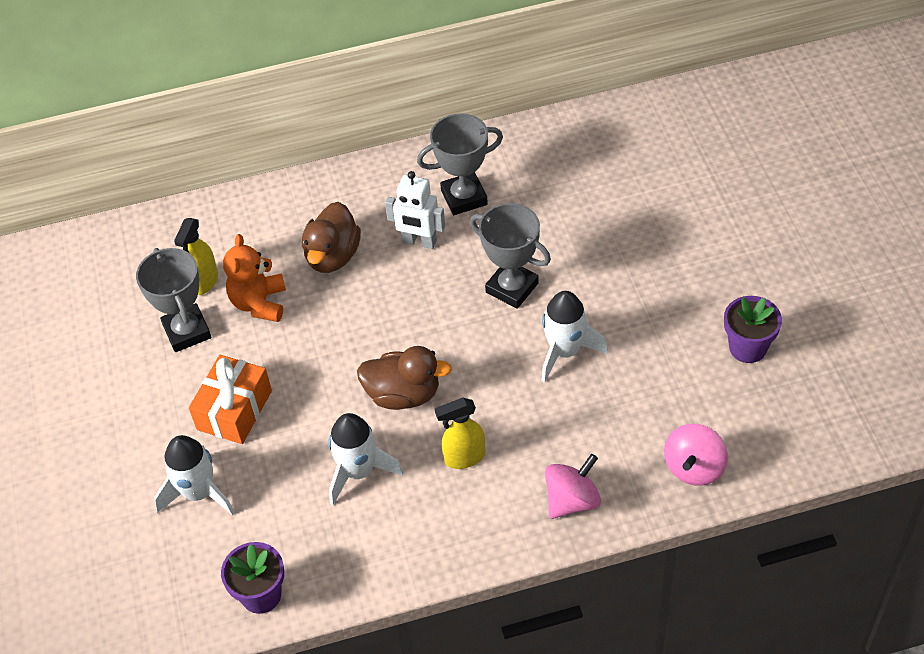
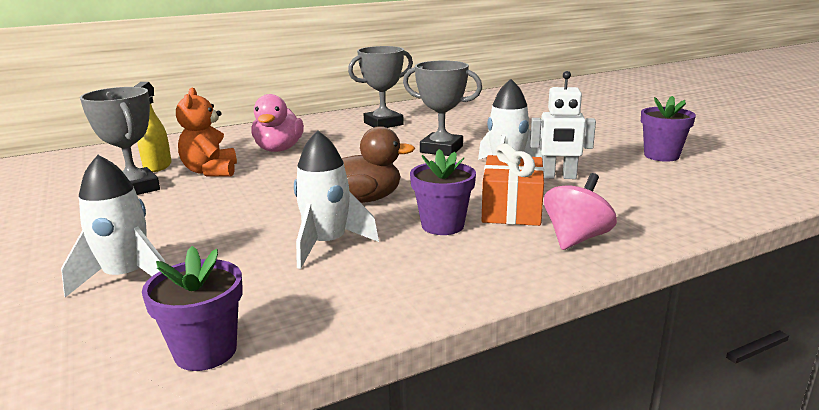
camera: 15 degrees left, 30 degrees down
orange gift [189,355,272,444] -> orange gift moved to [482,144,544,226]
brown duck [302,202,361,273] -> pink duck [251,94,304,152]
white robot [385,171,445,249] -> white robot moved to [530,71,596,179]
yellow spray bottle [435,398,485,469] -> purple flower pot [410,149,476,235]
pink spinning top [664,424,728,486] -> none

